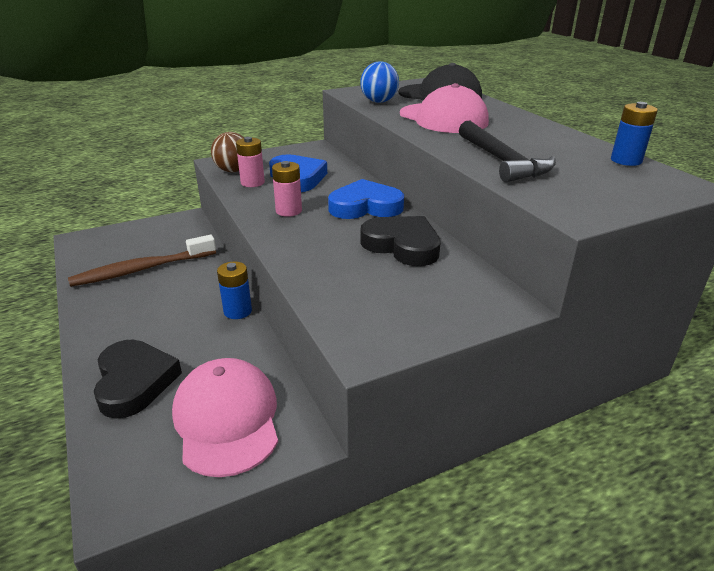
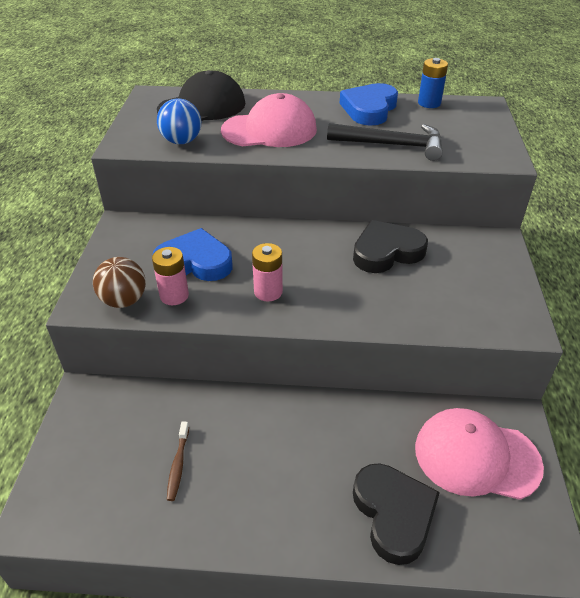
camera: 60 degrees left, 10 degrees up
brown toothbrush [68,235,216,287] -> brown toothbrush [167,421,189,501], size x0.47
black heart [94,340,182,419] -> black heart turned 60 degrees clockwise [353,463,440,565]
blue battery [217,262,252,319] -> none
blue heart [328,179,404,219] -> blue heart moved to [340,83,398,126]

